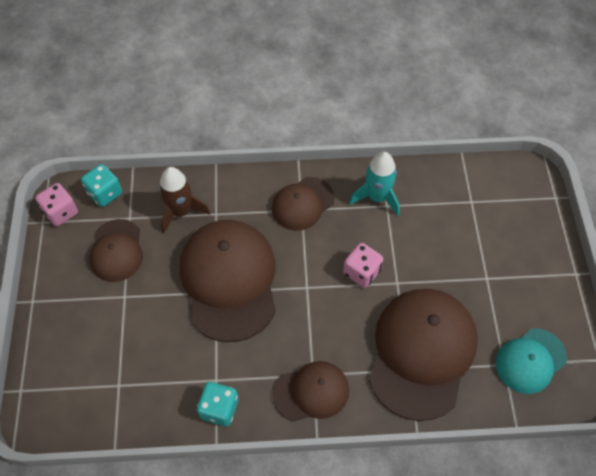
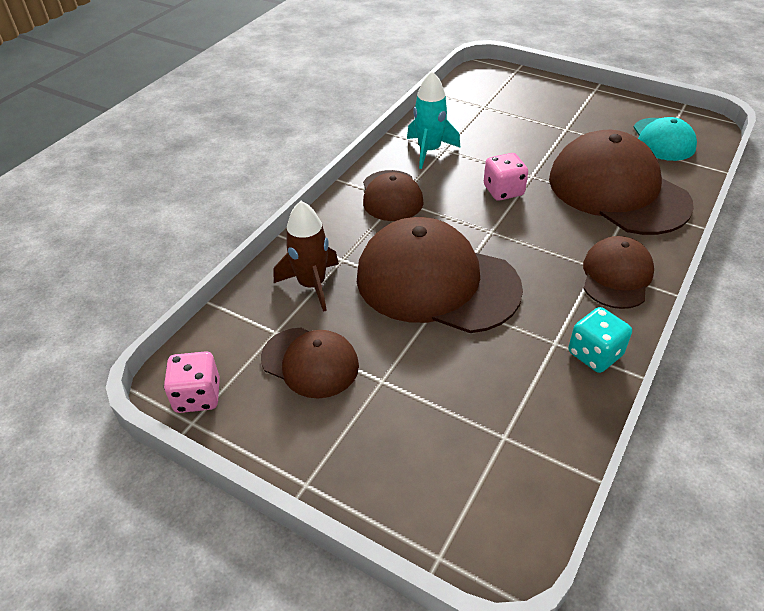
camera: 55 degrees left, 15 degrees down
turquoise dice [81,164,122,207] -> none

